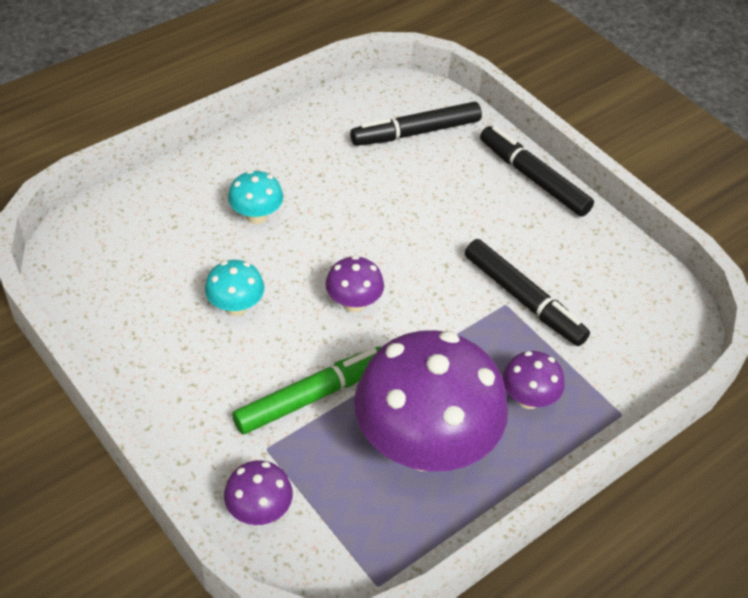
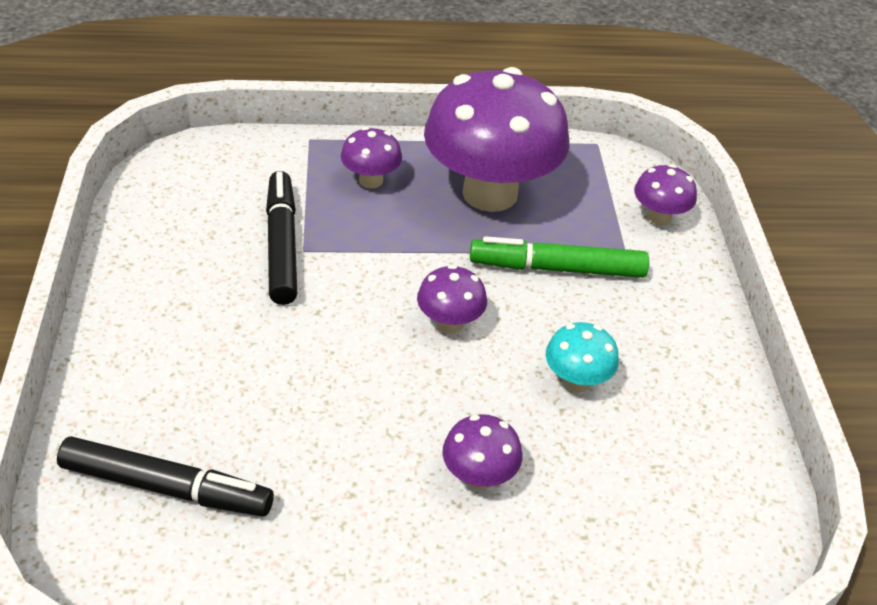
camera: 145 degrees left, 5 degrees down
turquoise mushroom [228,170,283,224] -> purple mushroom [442,414,522,490]
black marker [480,126,594,217] -> none

